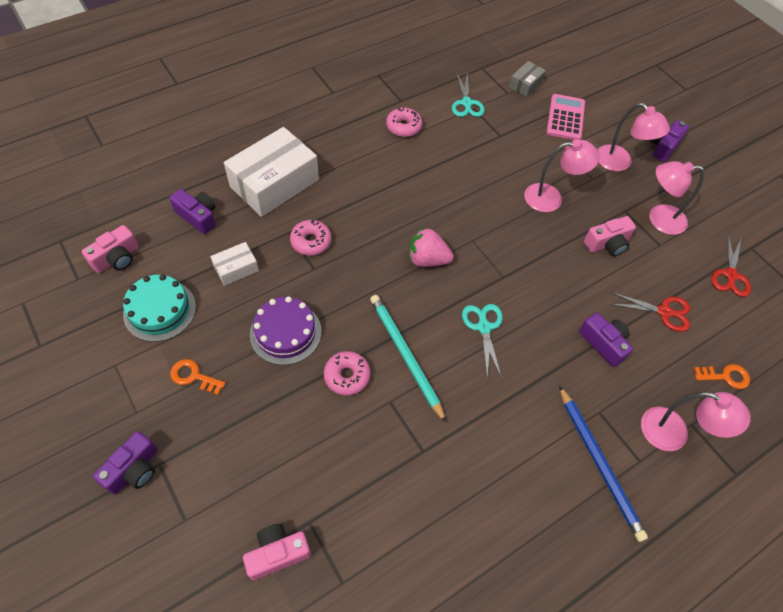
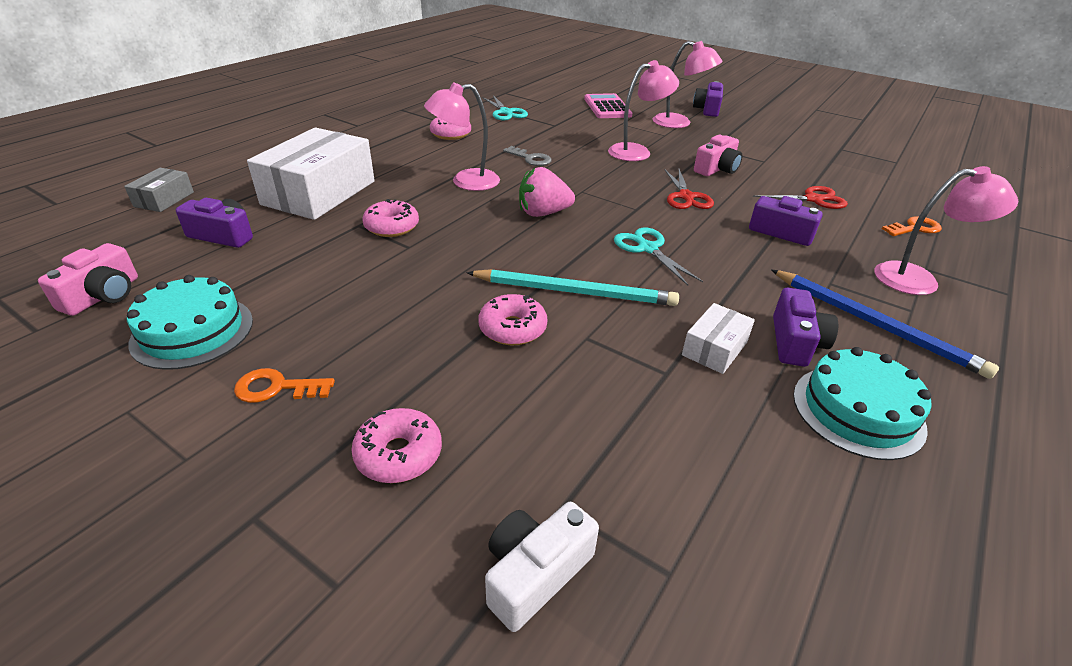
camera: 20 degrees left, 20 degrees down
purple camera [93,431,158,495] -> purple camera moved to [773,288,838,367]
white box [210,242,259,286] -> white box moved to [682,303,755,374]
pink camera [243,524,311,580] -> white camera [485,502,599,632]
purple cake [250,296,321,365] -> none
turquoise pencil [370,295,446,423] -> turquoise pencil turned 150 degrees clockwise [466,269,679,306]
grey box [509,61,546,97] -> grey box moved to [124,168,194,212]
pink lamp [649,161,704,235] -> pink lamp moved to [424,82,500,191]
red scissors [711,234,751,297] -> red scissors moved to [664,169,714,209]
none -> pink donut [351,408,442,483]
none -> grey key [503,146,552,166]
none -> turquoise cake [793,347,931,460]

